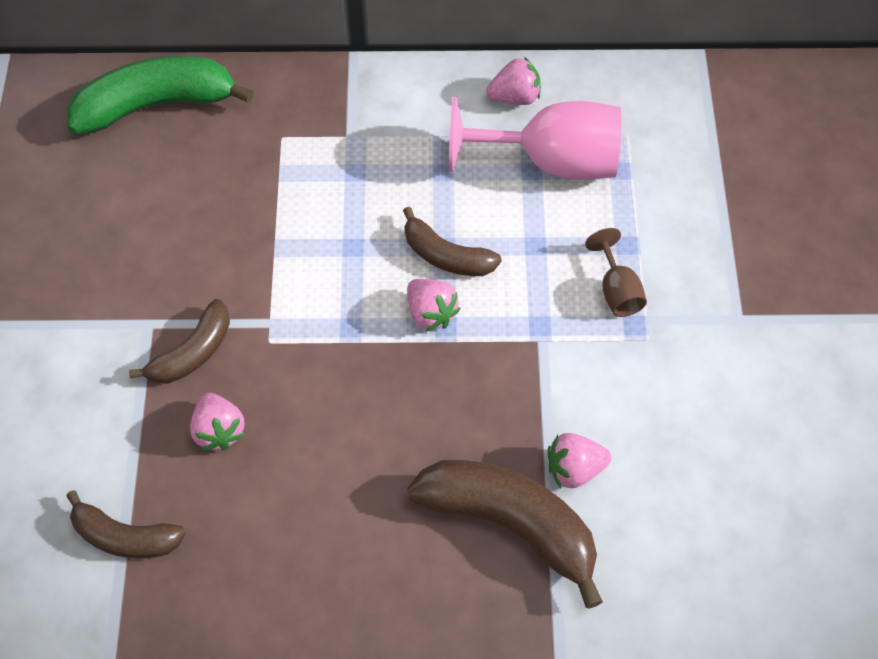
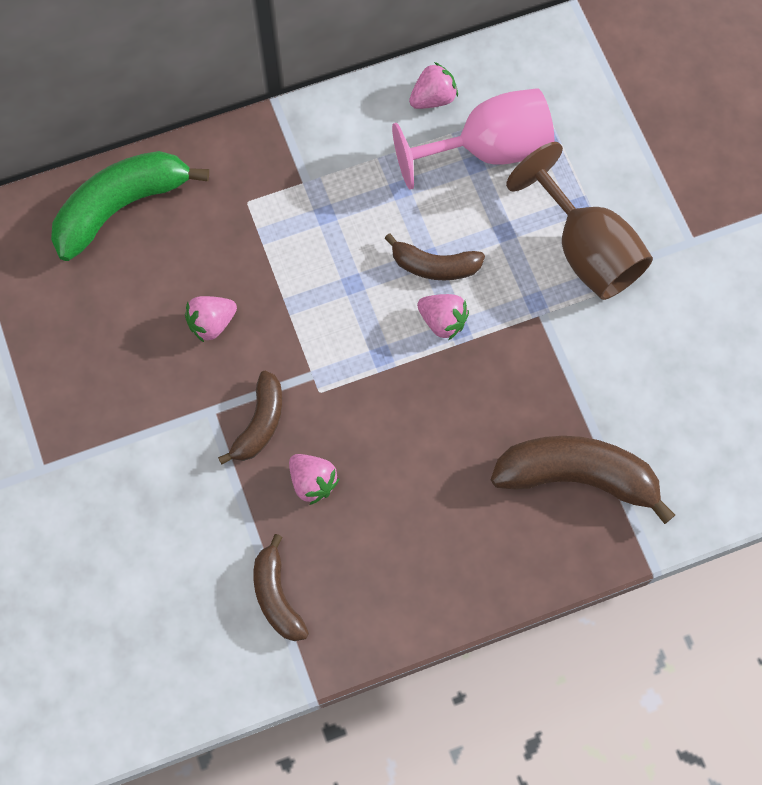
camera: 20 degrees left, 10 degrees up
brown banana [67,490,186,559] -> brown banana turned 75 degrees clockwise [254,534,309,641]
pink strawberry [548,433,611,488] -> pink strawberry moved to [185,296,237,342]
brown goblet [585,228,647,317] -> brown goblet [506,142,653,300], size x2.08

